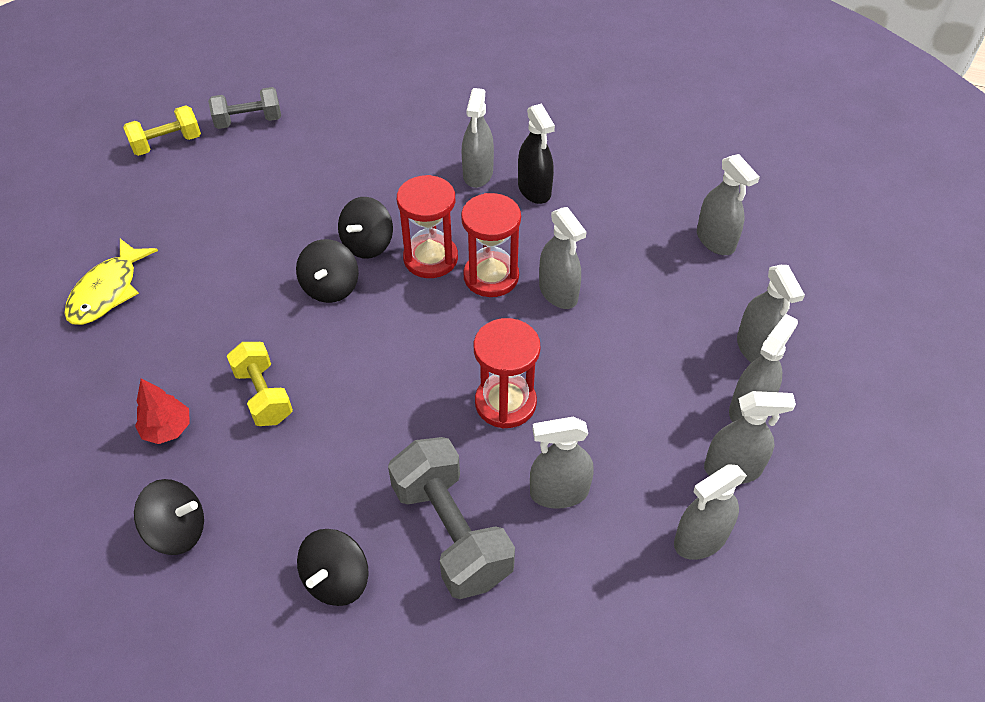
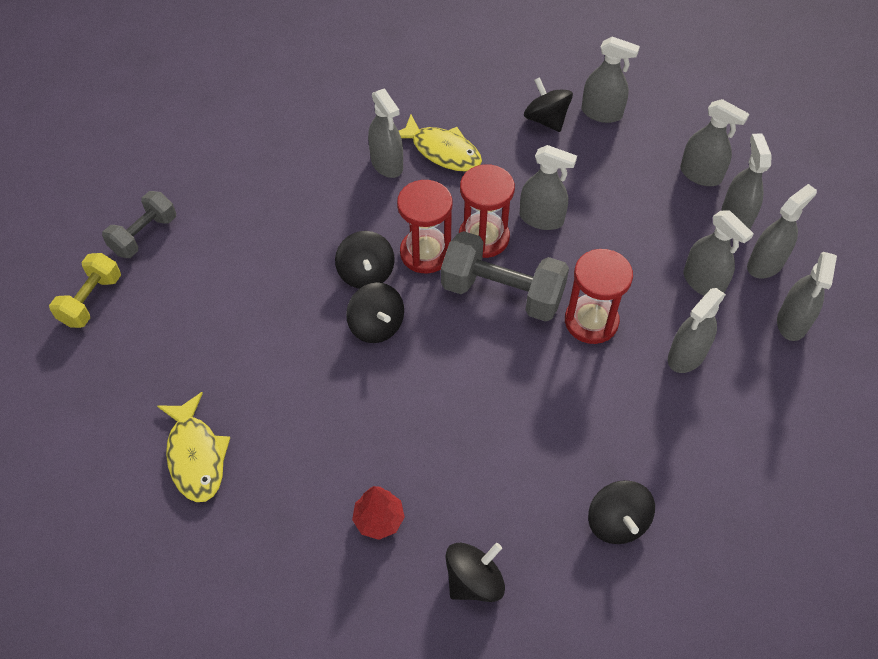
camera: 40 degrees left, 5 degrees up
yellow dumbbell [227,342,293,426] -> none
grey dumbbell [388,437,515,599] -> grey dumbbell moved to [441,231,569,322]
black spray bottle [518,103,555,204] -> yellow fish [399,115,482,171]
none -> black spinning top [524,77,573,132]
none -> grey spray bottle [684,210,754,296]

